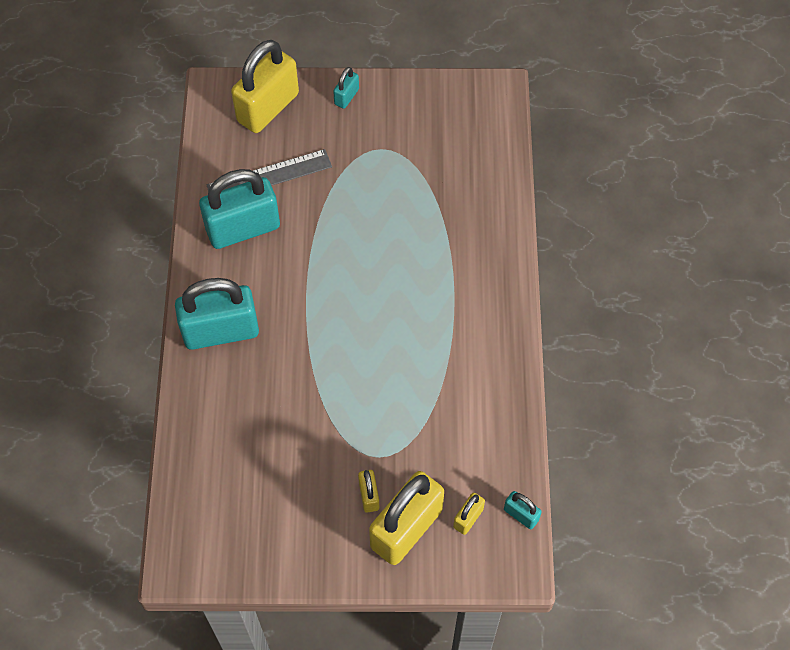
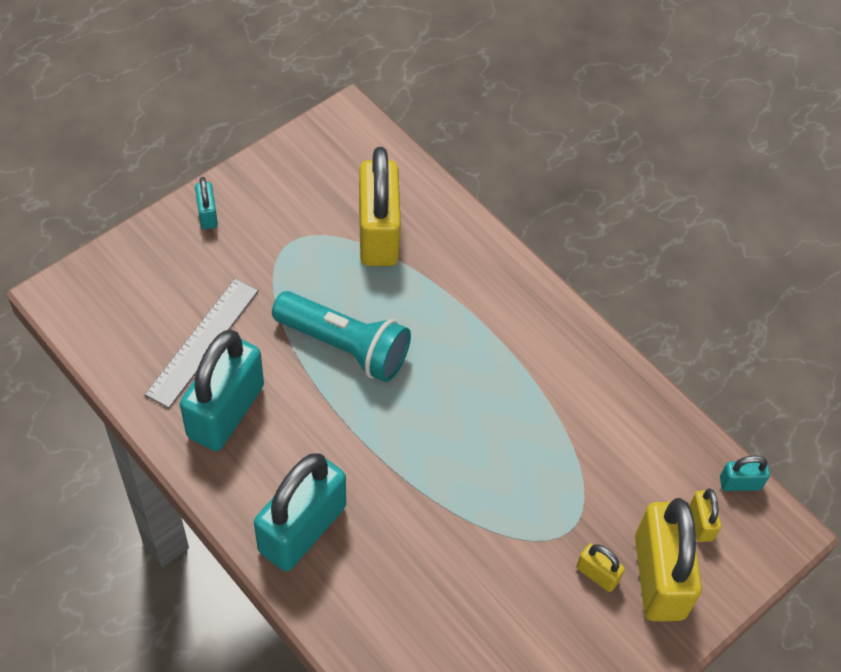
camera: 45 degrees left, 5 degrees down
yellow padlock [231,40,299,133] -> yellow padlock moved to [359,147,401,266]
none -> turquoise flashlight [272,291,411,382]

